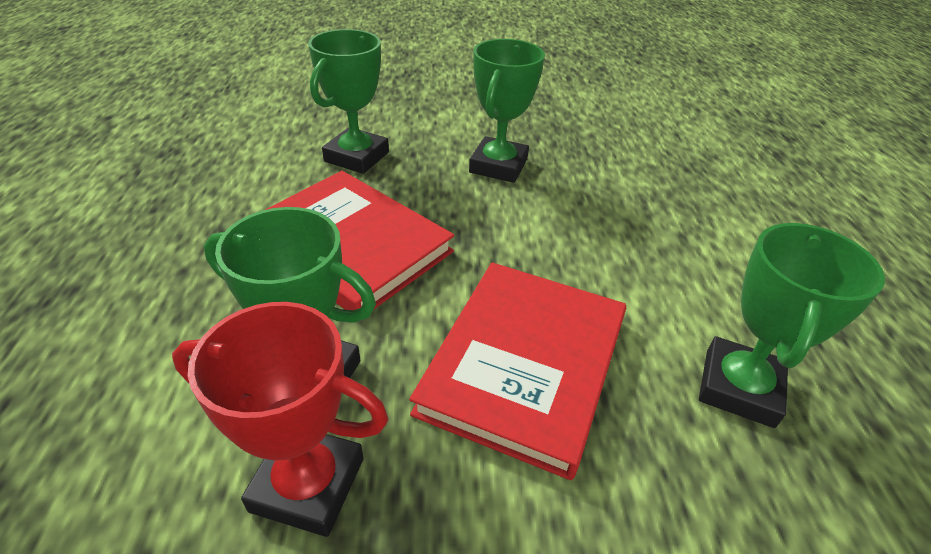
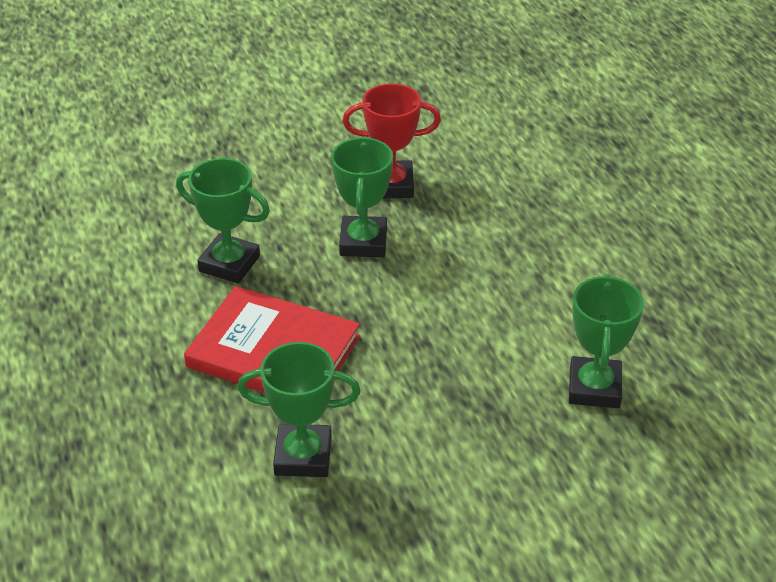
camera: 15 degrees left, 0 degrees up
red trophy [172,302,388,537] -> red trophy moved to [343,83,441,198]
green trophy [308,29,389,174] -> green trophy turned 75 degrees counterclockwise [176,158,270,283]
red book [409,262,626,480] -> none

